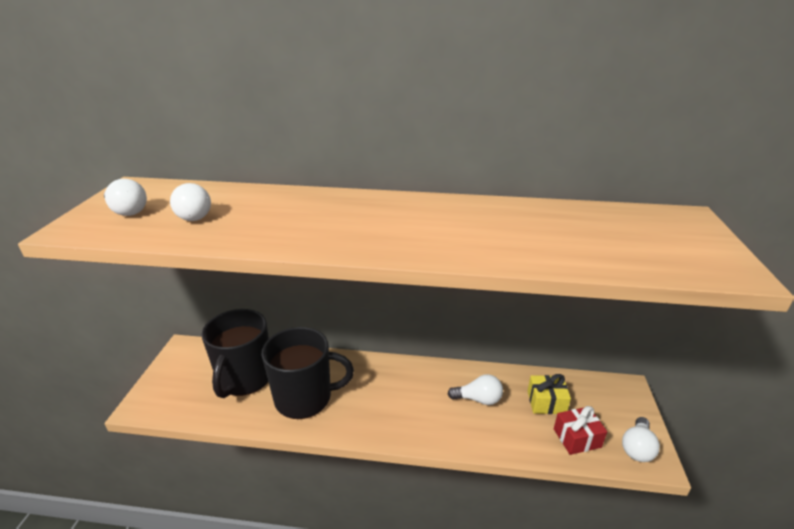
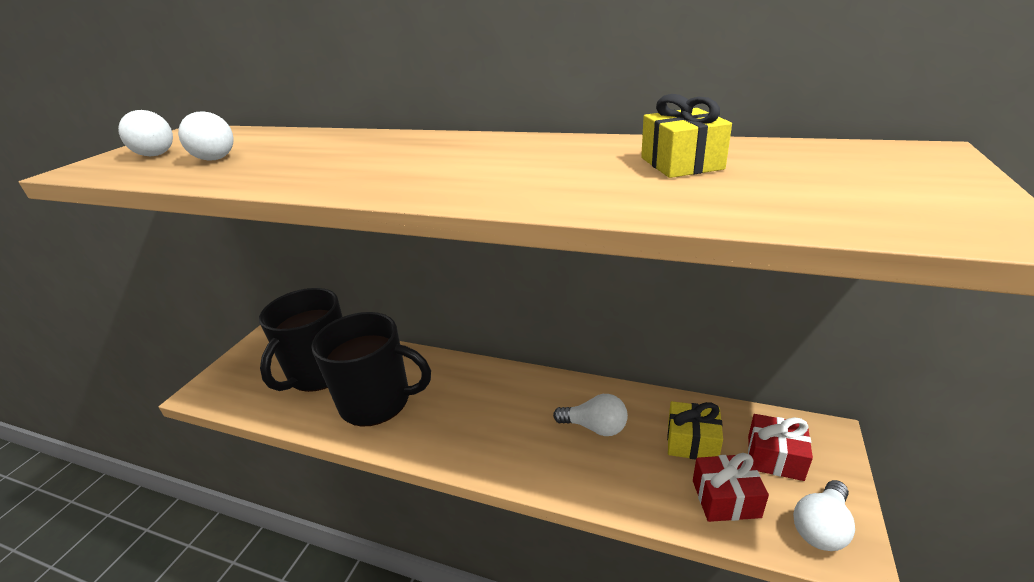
camera: 15 degrees right, 0 degrees up
none -> yellow gift [641,94,732,178]
none -> red gift [748,414,813,481]

